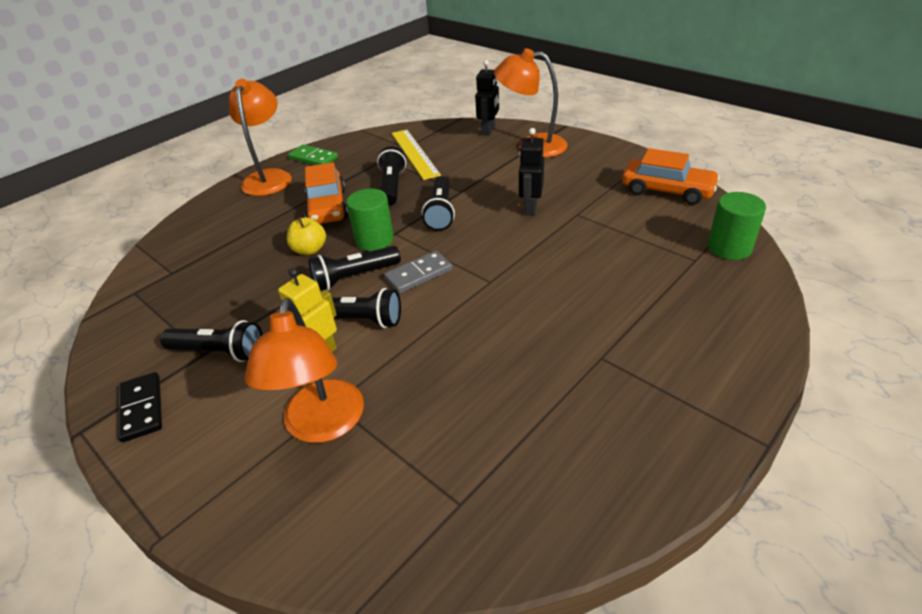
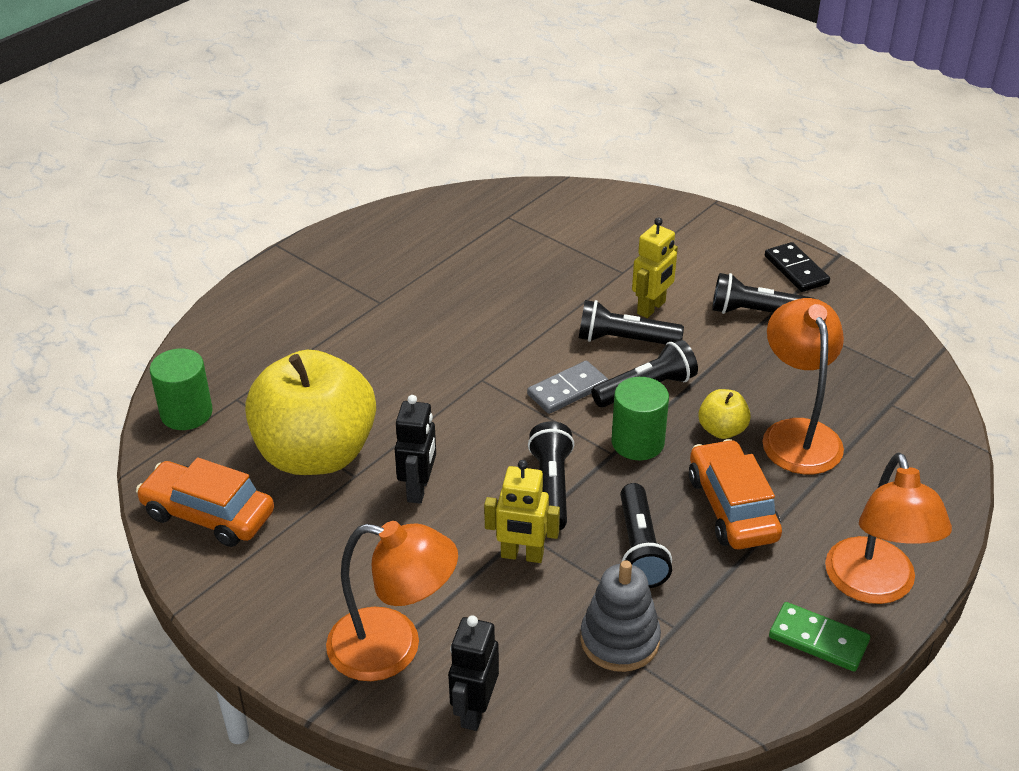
camera: 175 degrees right, 0 degrees up
orange lamp [245,298,364,443] -> orange lamp moved to [762,298,844,474]
yellow ruler [392,130,441,180] -> grey stacking toy [581,560,661,672]
none -> yellow apple [245,350,376,475]
none -> yellow robot [484,460,560,563]

